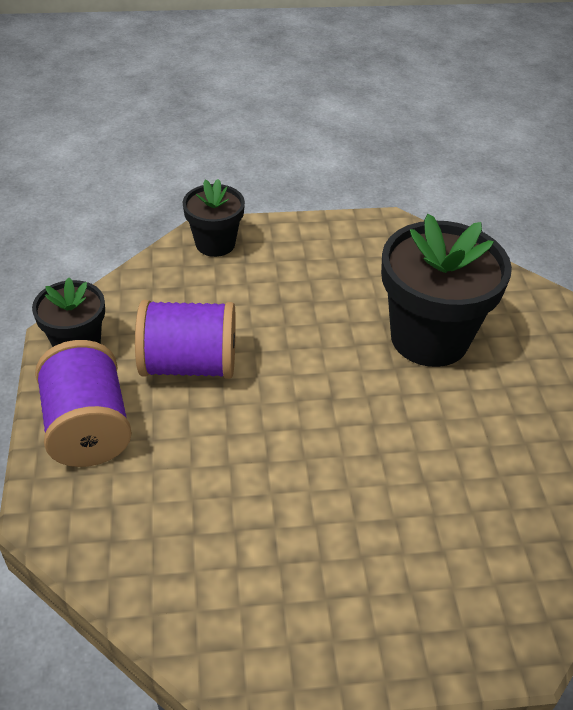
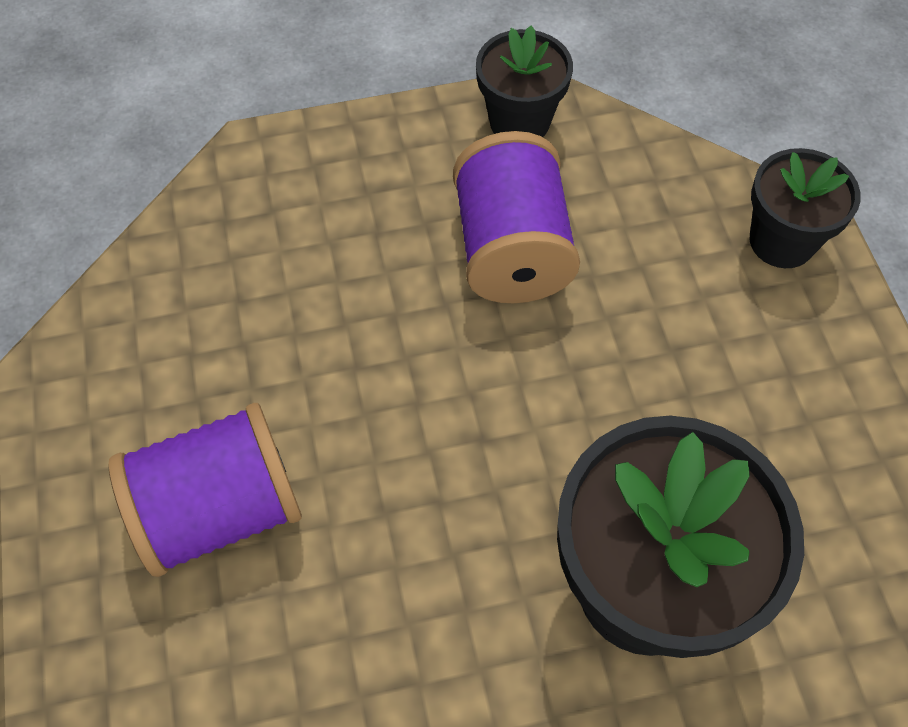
camera: 85 degrees right, 15 degrees up
purple spool [35,340,132,467] -> purple spool moved to [109,403,302,577]

